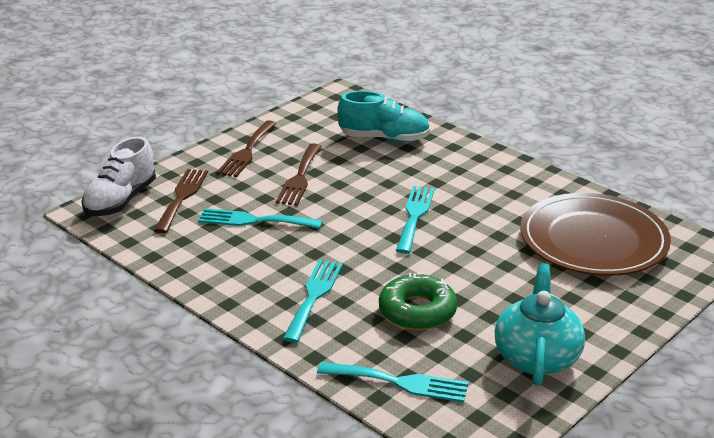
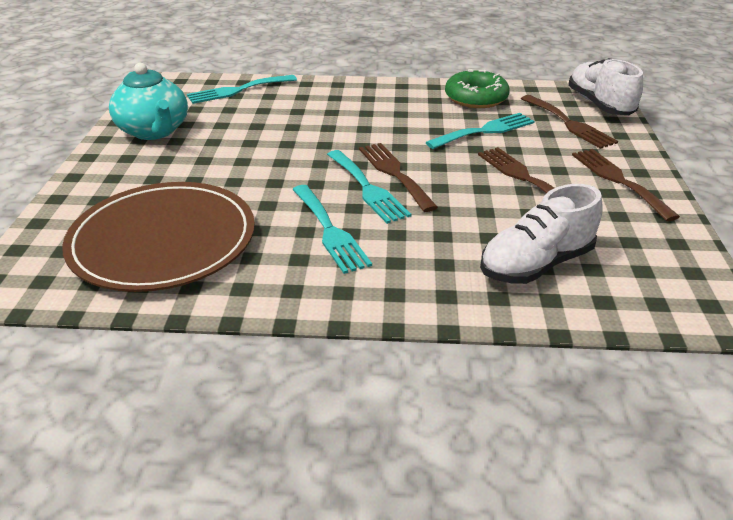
camera: 140 degrees right, 5 degrees up
turquoise fork [283,260,343,343] -> turquoise fork moved to [292,185,372,274]
turquoise shoe [337,91,430,142] -> white shoe [480,184,603,284]
green donut [379,273,457,330] -> green donut moved to [445,69,510,108]
none -> brown fork [359,143,438,212]

